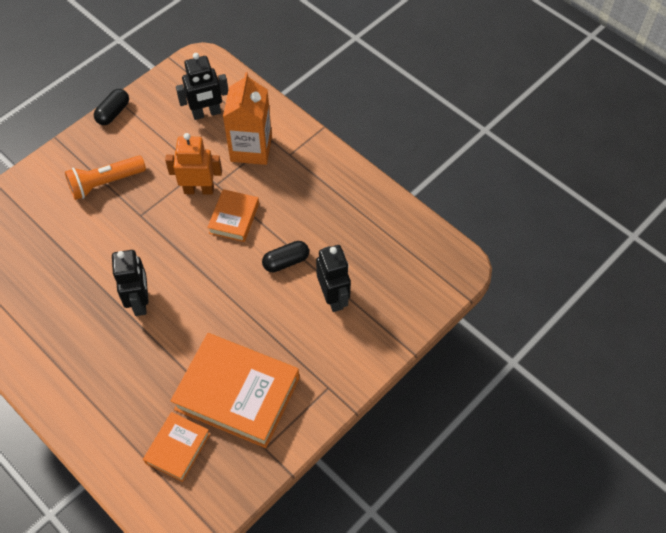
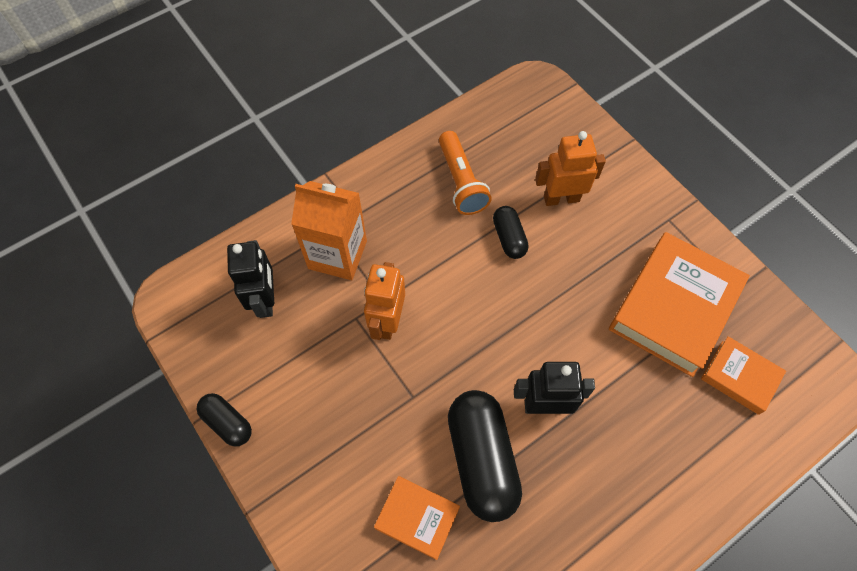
camera: 80 degrees left, 5 degrees up
orange flashlight [65,156,146,200] -> orange flashlight moved to [439,131,492,215]
orange book [207,189,259,242] -> orange book moved to [374,476,460,560]
black robot [316,245,351,312] -> orange robot [535,131,606,206]
none -> black capsule [448,390,522,522]

